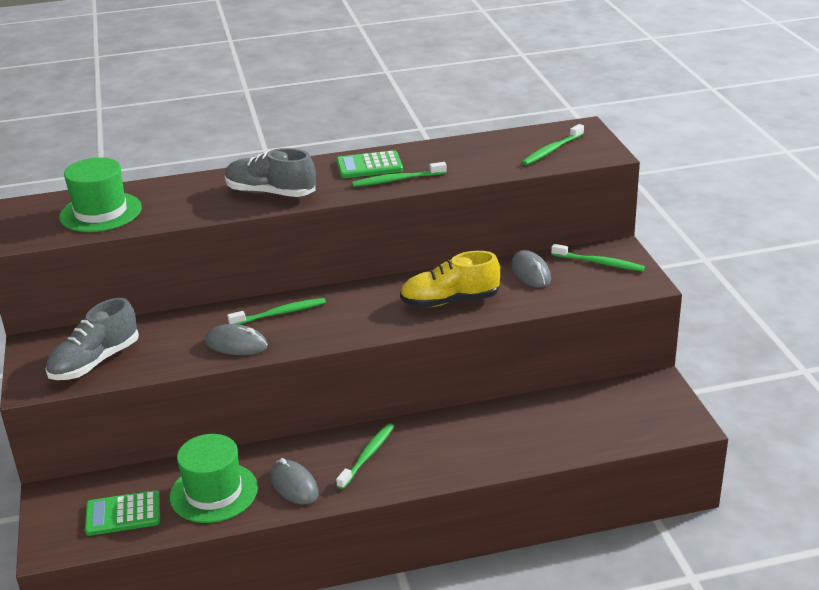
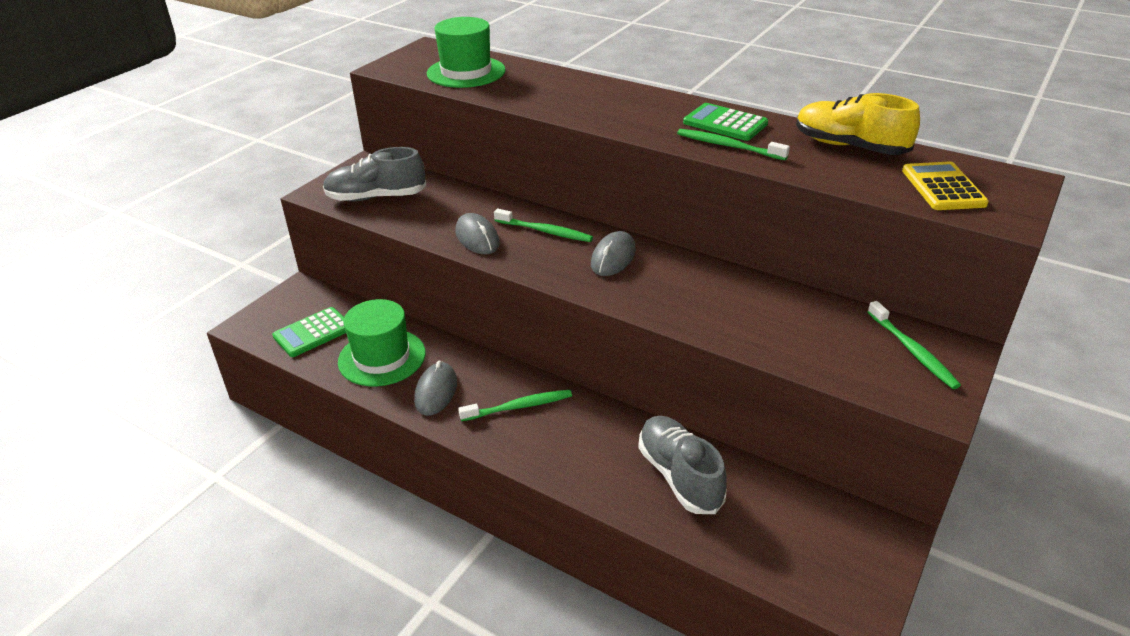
camera: 45 degrees right, 5 degrees up
green calculator [85,490,160,536] -> green calculator turned 75 degrees counterclockwise [272,307,346,357]
grey shoe [225,148,316,197] -> grey shoe moved to [638,416,727,514]
yellow shoe [400,251,500,308] -> yellow shoe moved to [796,93,920,155]
grey mouse [511,250,551,288] -> grey mouse moved to [591,231,636,276]
green toothbrush [522,124,584,165] -> yellow calculator [902,162,989,210]

